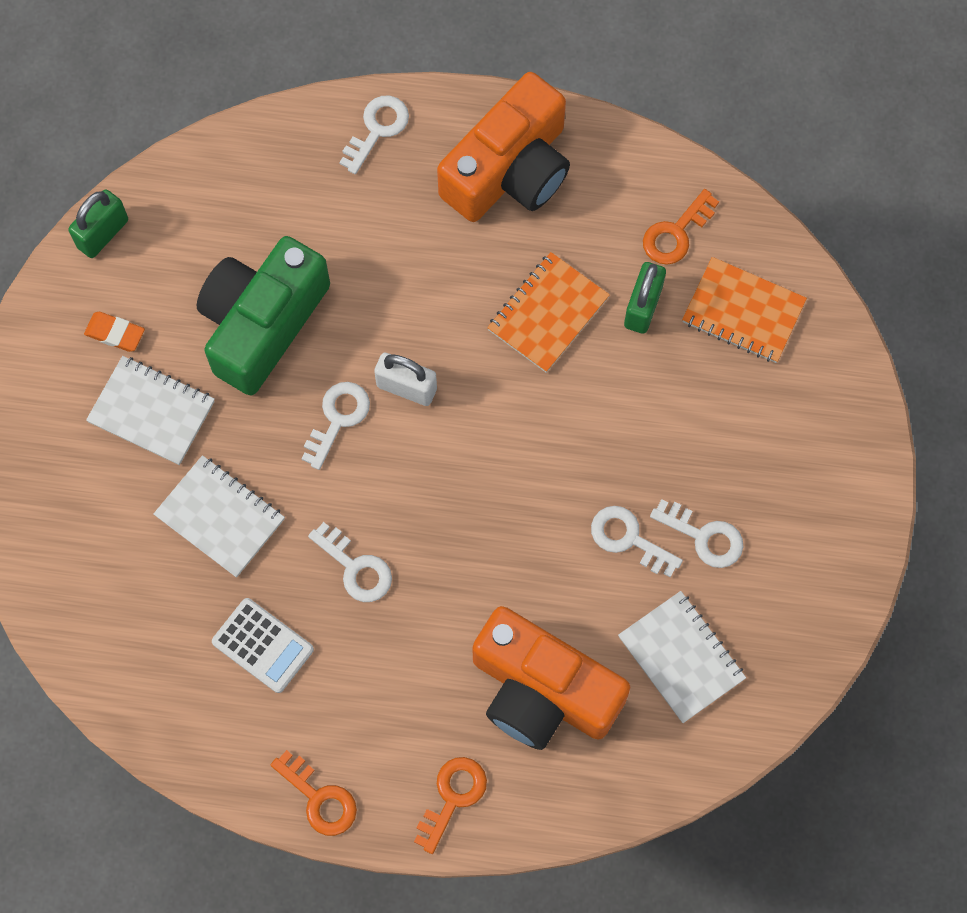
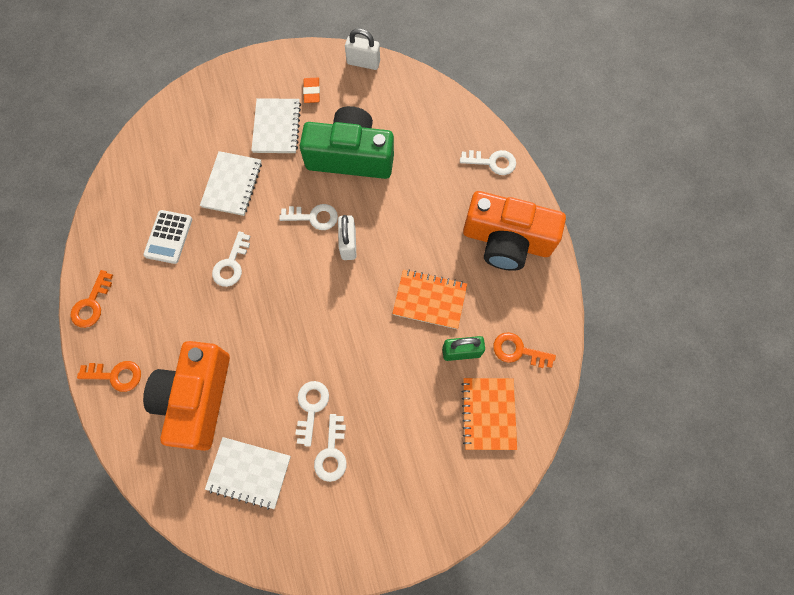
camera: 65 degrees right, 0 degrees up
green padlock [68,189,128,258] -> white padlock [345,28,380,70]
white notebook [618,591,746,723] -> white notebook turned 75 degrees clockwise [205,437,291,510]

